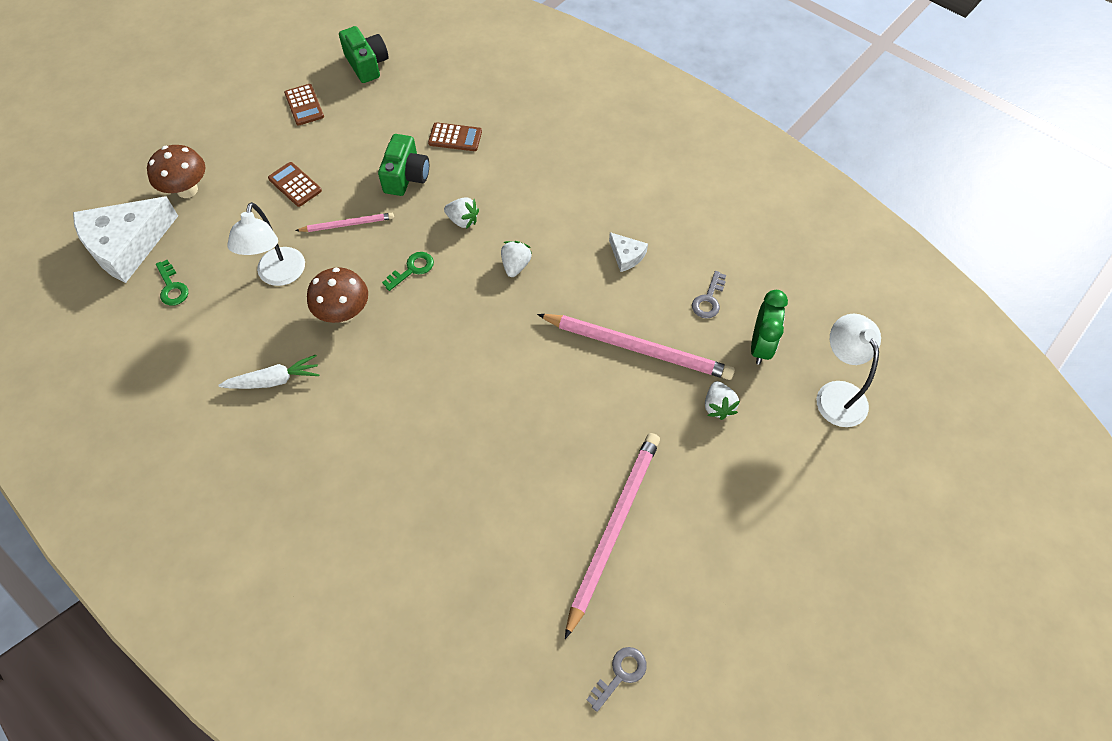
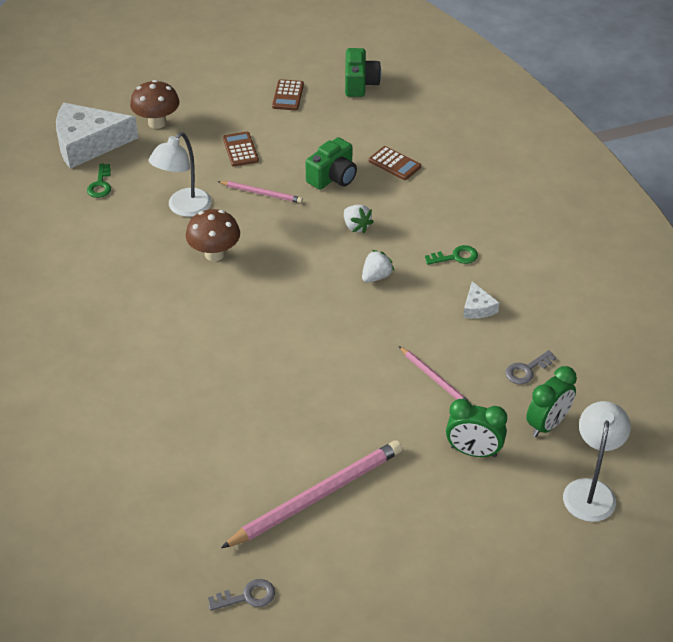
camera: 30 degrees right, 15 degrees down
white carrot [218,355,320,389] -> none
green key [382,252,434,291] -> green key moved to [425,245,478,265]
pink pencil [537,314,735,380] -> pink pencil [399,346,472,405], size x0.52
white strawberry [705,381,740,420] -> green clock [446,399,507,457]

